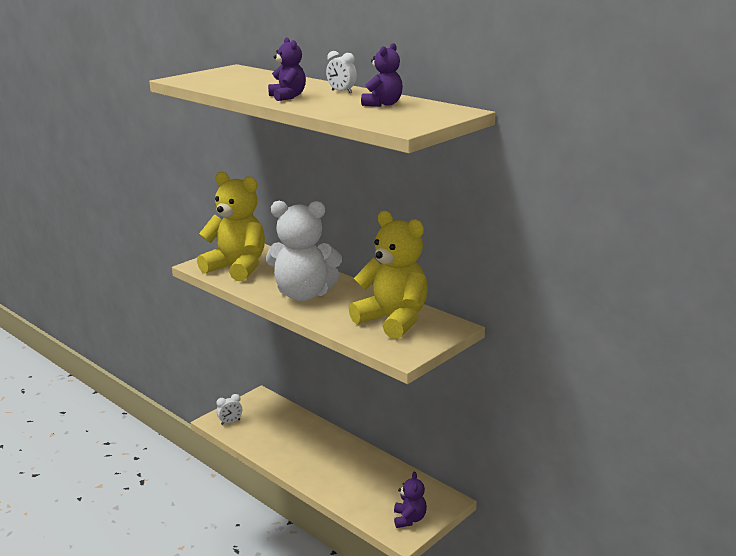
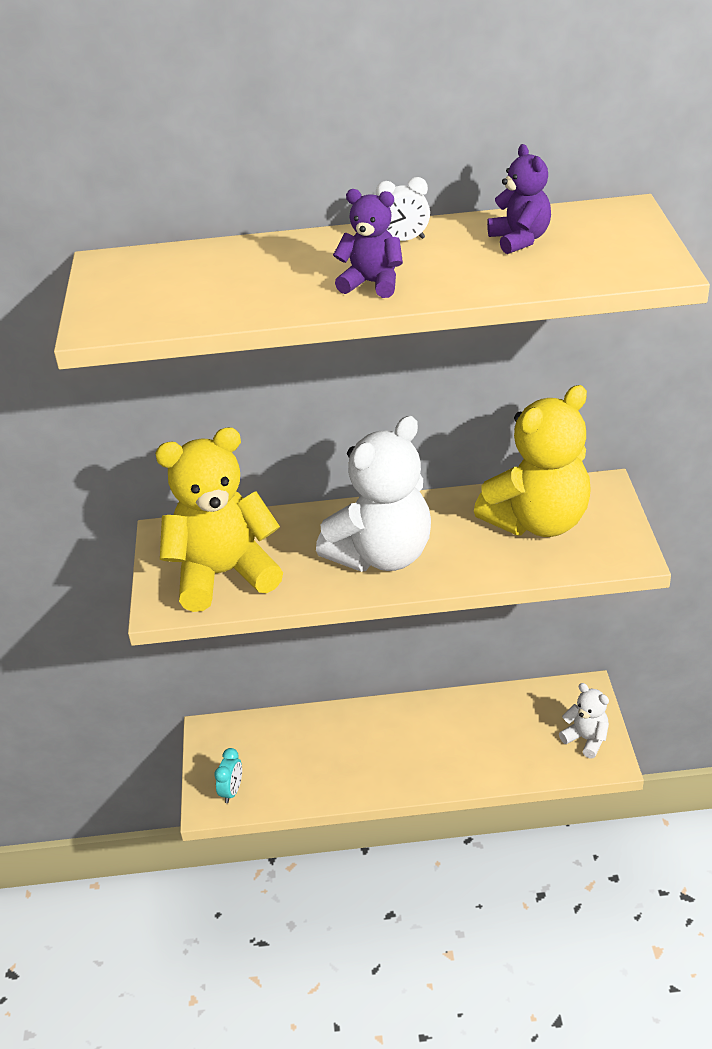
camera: 45 degrees left, 15 degrees up
white clock [216,394,242,425] -> turquoise clock [214,748,242,803]
yellow teddy bear [349,211,428,339] -> yellow teddy bear turned 150 degrees clockwise [474,385,591,537]
purple teddy bear [394,472,427,528] -> white teddy bear [559,683,609,759]

